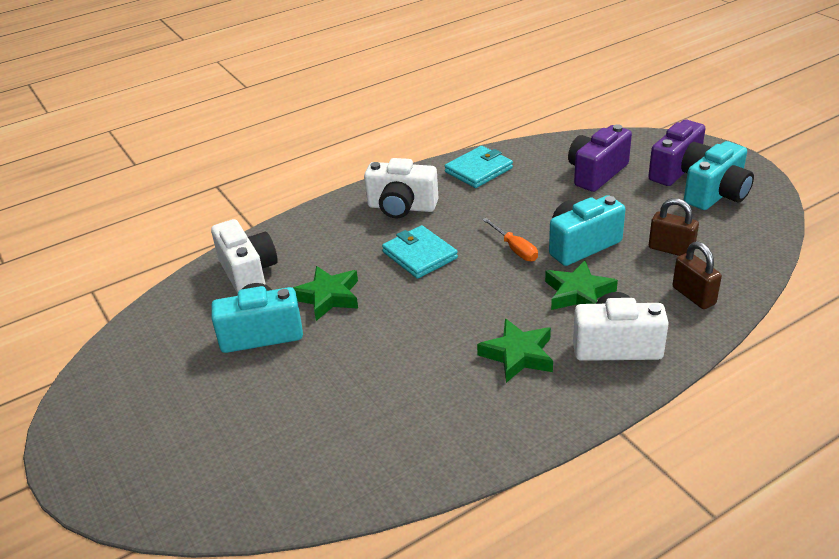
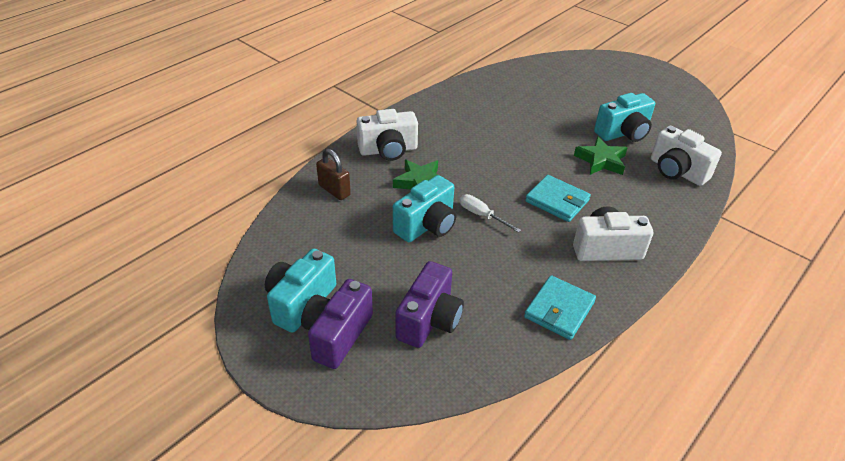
camera: 160 degrees right, 5 degrees up
green star [477,318,553,383] -> none
orange screwdriver [482,218,538,261] -> white screwdriver [460,194,521,233]
brown padlock [649,198,699,256] -> none

